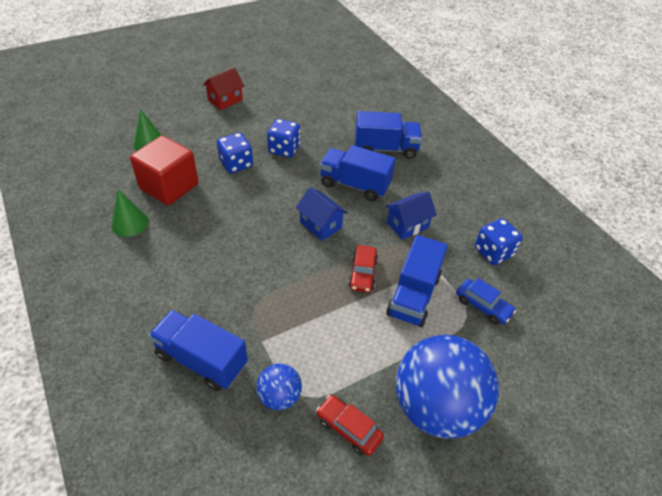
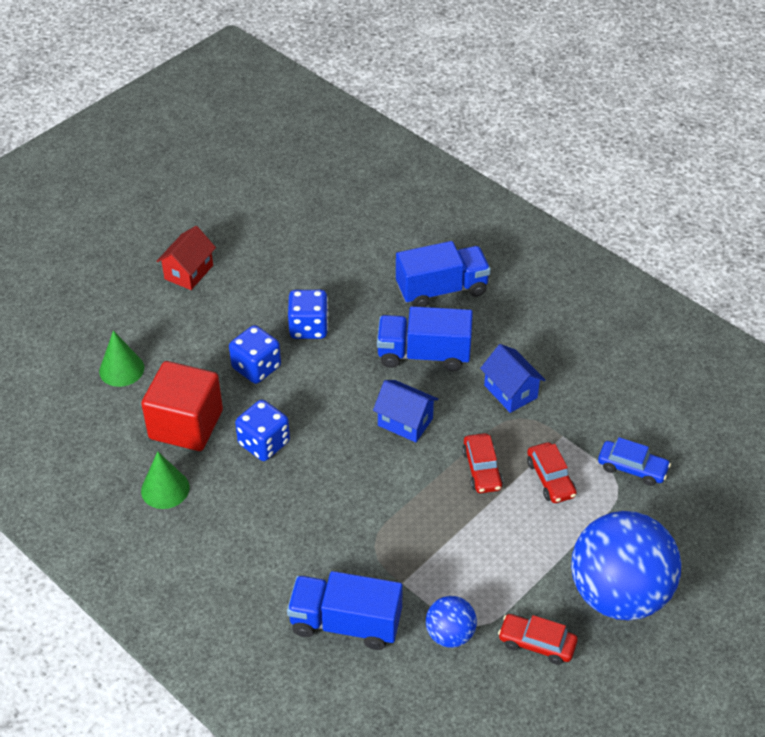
camera: 15 degrees left, 0 degrees up
blue house [385,191,437,240] -> blue house turned 75 degrees counterclockwise [480,344,545,413]
blue truck [386,235,448,327] -> red car [527,442,577,503]
blue dice [475,218,523,265] -> blue dice moved to [235,400,290,461]

